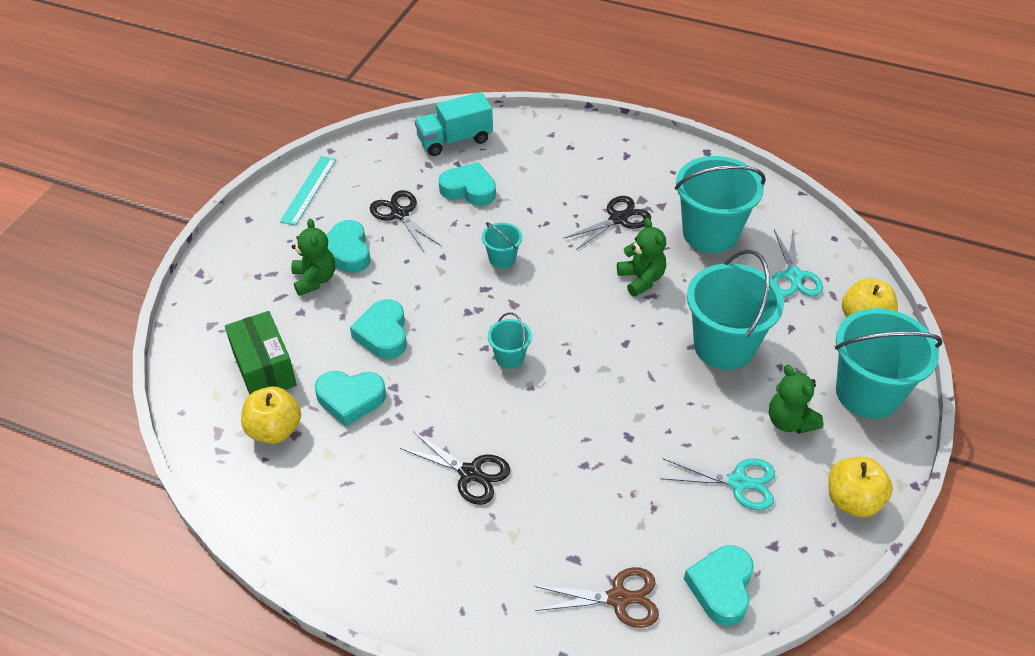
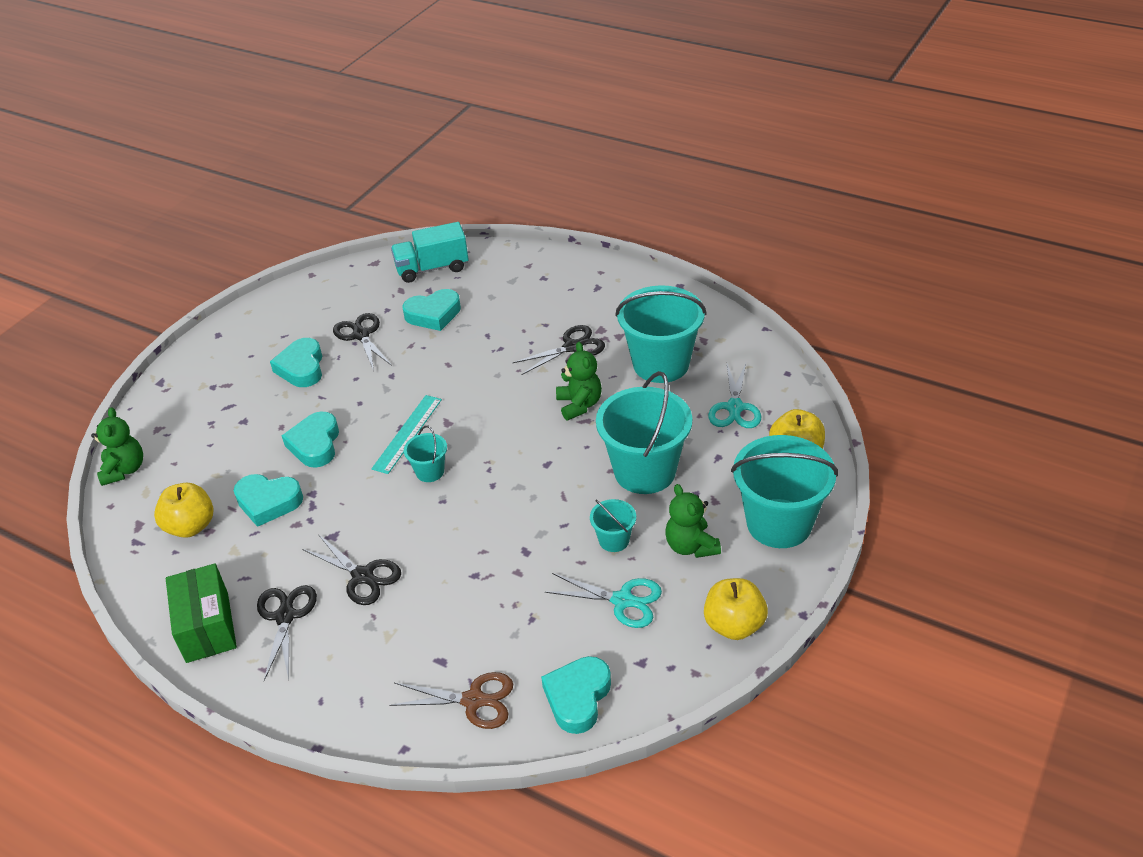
camera: 10 degrees right, 5 degrees down
green box [225,311,297,395] -> green box moved to [166,563,237,663]
turquoise ruler [280,156,336,226] -> turquoise ruler moved to [371,395,442,474]
green teddy bear [291,218,335,296] -> green teddy bear moved to [91,407,143,486]
turquoise heart [439,162,496,206] -> turquoise heart turned 135 degrees clockwise [402,289,461,331]
turquoise bucket [482,222,522,269] -> turquoise bucket moved to [590,499,636,552]
none -> black scissors [257,585,317,681]

